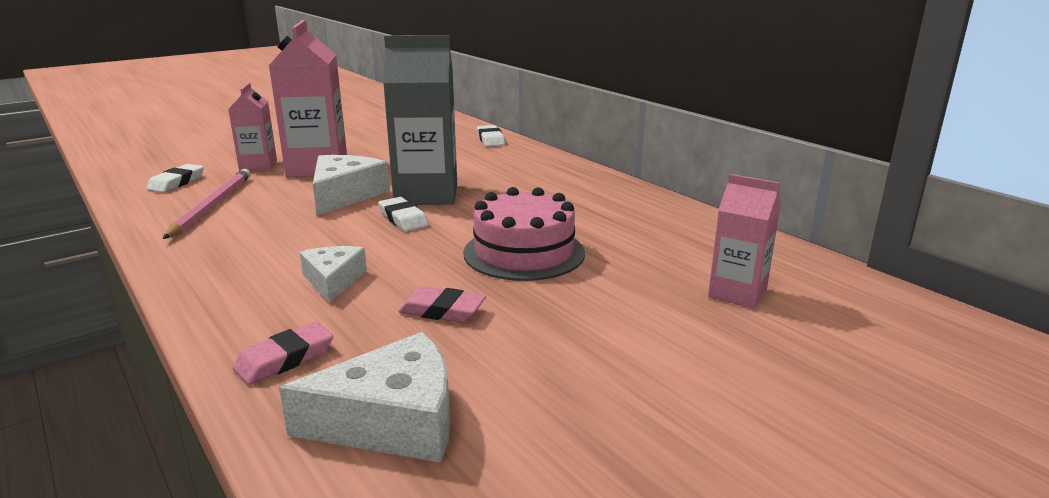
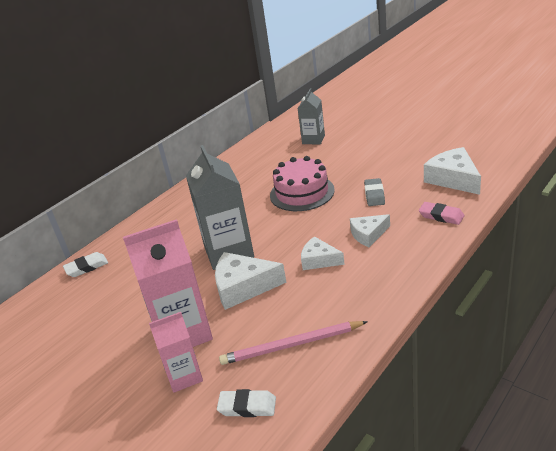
camera: 100 degrees left, 10 degrees up
white eraser [378,197,429,232] -> none
pink eraser [399,286,486,323] -> grey eraser [364,178,385,206]
pink carton [708,174,781,309] -> grey carton [298,89,325,144]
none -> white cheese [301,236,345,270]

